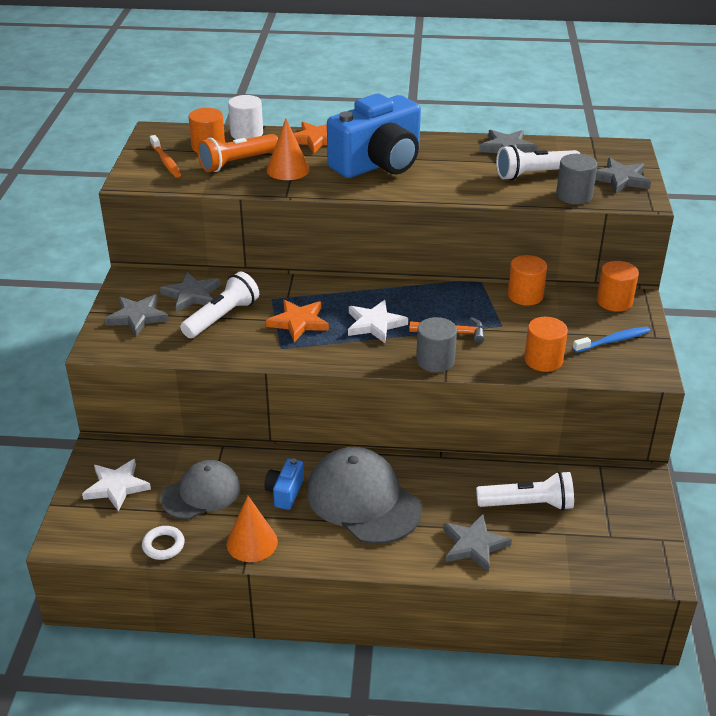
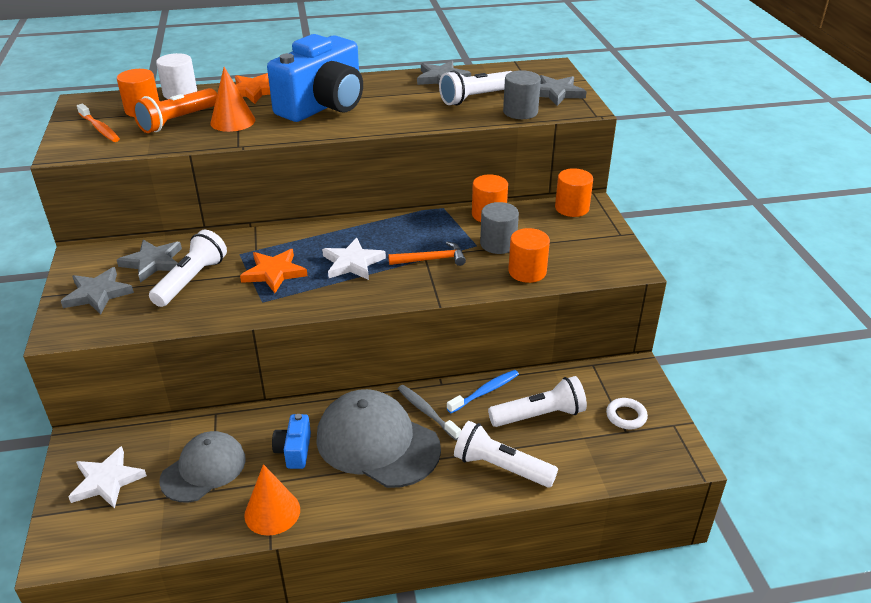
camera: 15 degrees left, 0 degrees up
white ring [142,526,185,560] -> white ring moved to [606,398,648,429]
grey cylinder [416,317,457,372] -> grey cylinder moved to [480,202,519,254]
grey star [443,514,512,573] -> white flashlight [454,421,558,487]
blue toothbrush [573,326,650,353] -> blue toothbrush moved to [447,370,519,413]
none -> grey toothbrush [398,385,461,440]

